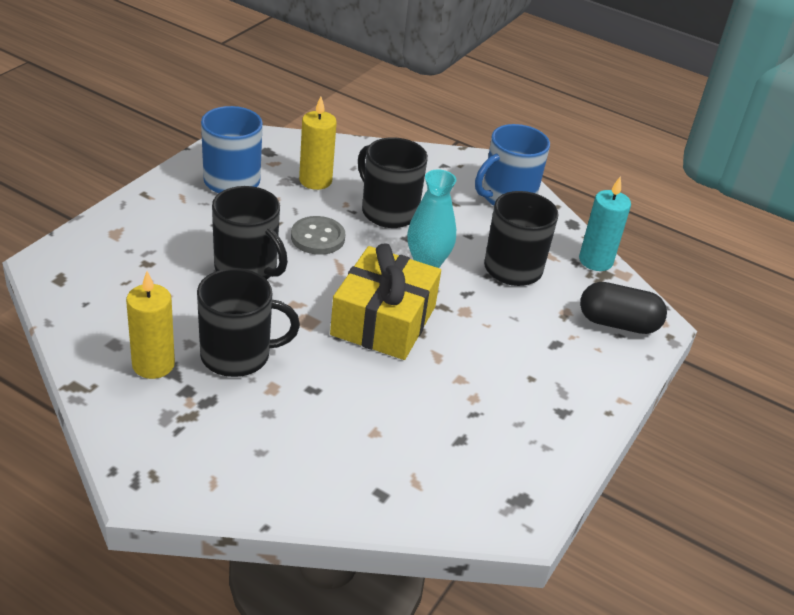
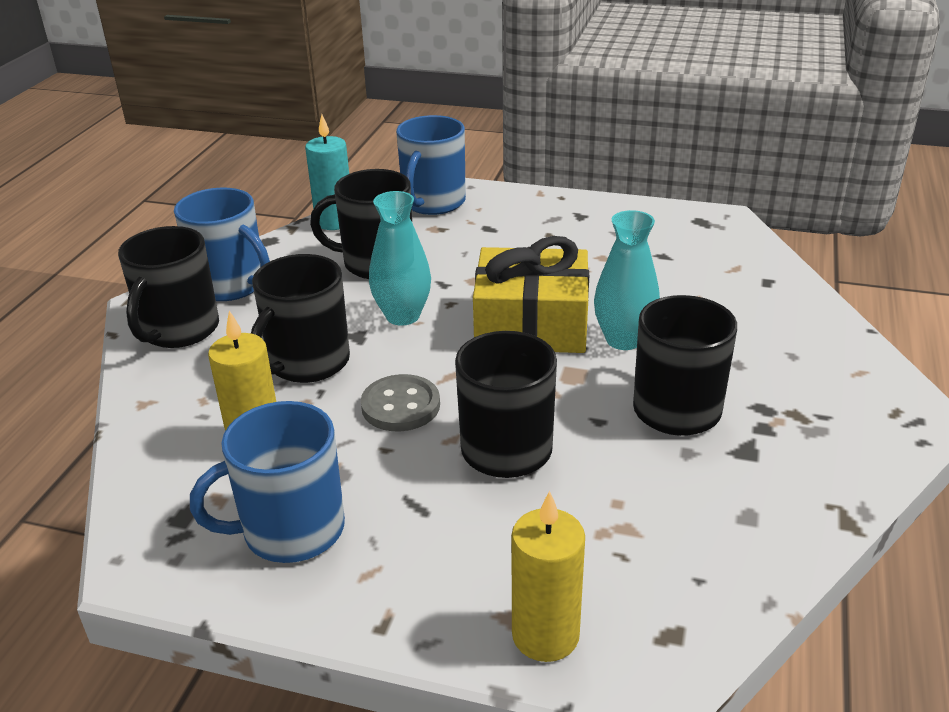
camera: 100 degrees left, 5 degrees down
yellow candle [126,271,175,379] -> yellow candle moved to [511,491,585,662]
black capsule [580,282,667,334] -> blue mug [396,115,466,215]
none -> black mug [118,226,219,348]
none -> turquoise vase [594,210,660,350]

